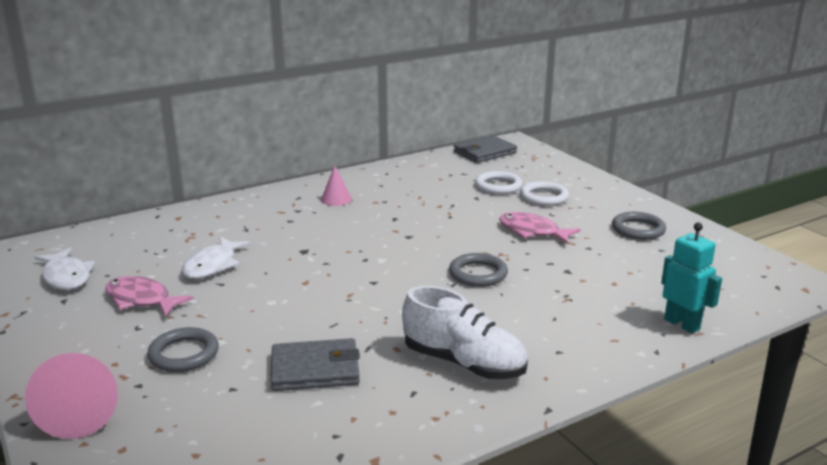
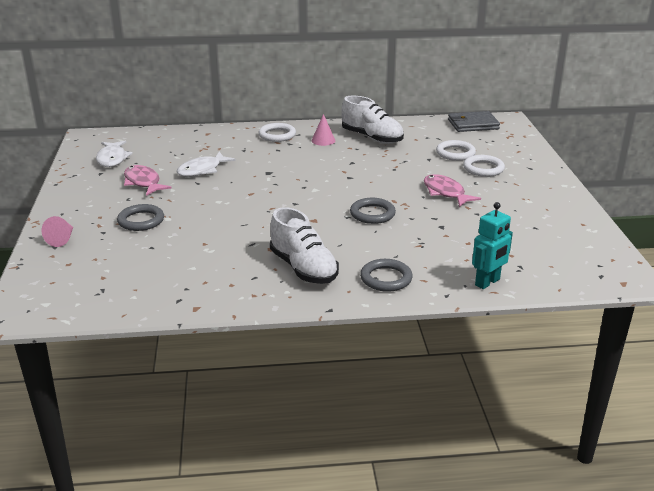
camera: 25 degrees right, 5 degrees up
pink cone [25,353,118,439] -> pink cone [42,216,73,247], size x0.59
grey wallet [271,338,360,391] -> none
grey ring [612,212,666,240] -> grey ring moved to [360,259,413,292]
turquoise robot [661,222,722,333] -> turquoise robot turned 60 degrees clockwise [472,202,513,289]
none -> white ring [258,123,296,142]
none -> white shoe [341,96,404,144]

